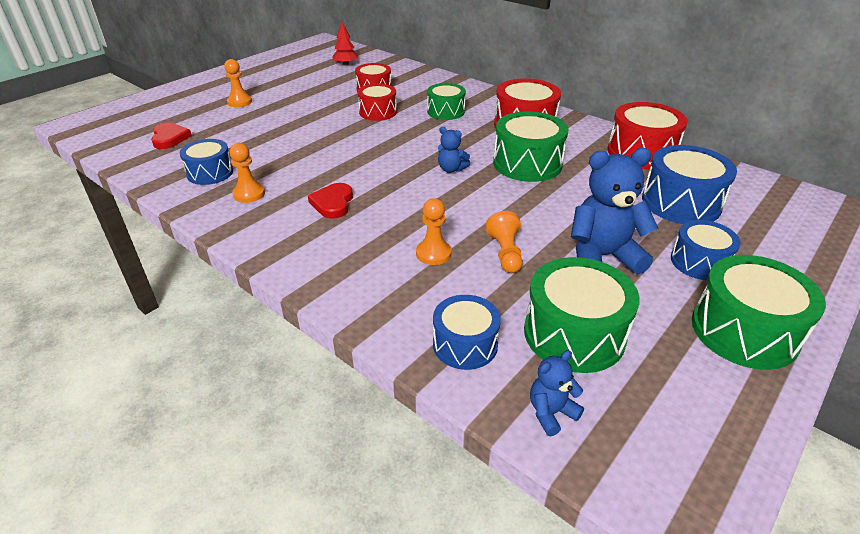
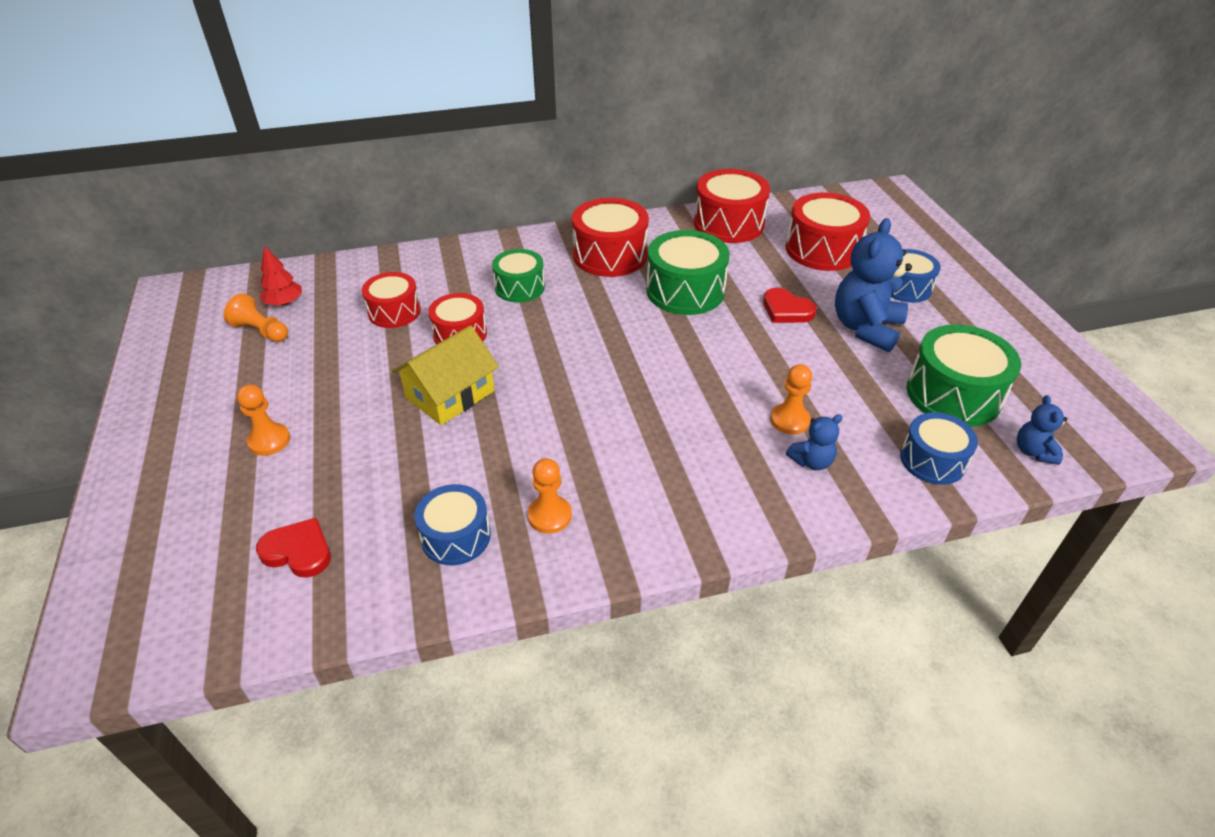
camera: 55 degrees left, 5 degrees up
red heart [308,183,353,219] -> red heart moved to [763,288,817,323]
blue teddy bear [438,127,470,173] -> blue teddy bear moved to [786,414,842,470]
orange pawn [485,211,523,273] -> orange pawn moved to [223,293,288,342]
blue drum [642,145,737,224] -> red drum [786,192,870,271]
green drum [692,255,826,370] -> none
none -> yellow house [392,325,499,425]

